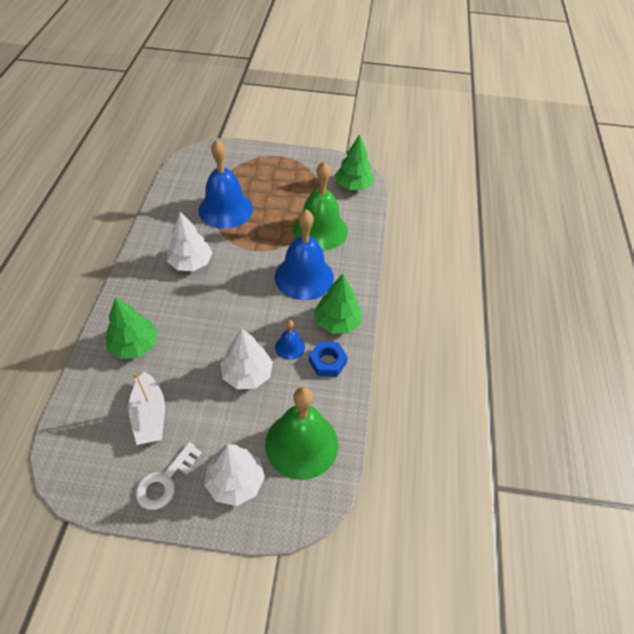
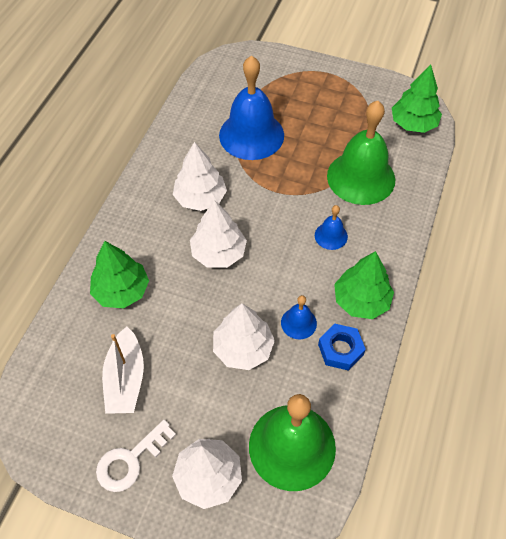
camera: 15 degrees right, 5 degrees up
blue bell [275,209,334,300] -> blue bell [315,205,348,250], size x0.46
none -> white tree [190,200,247,268]

